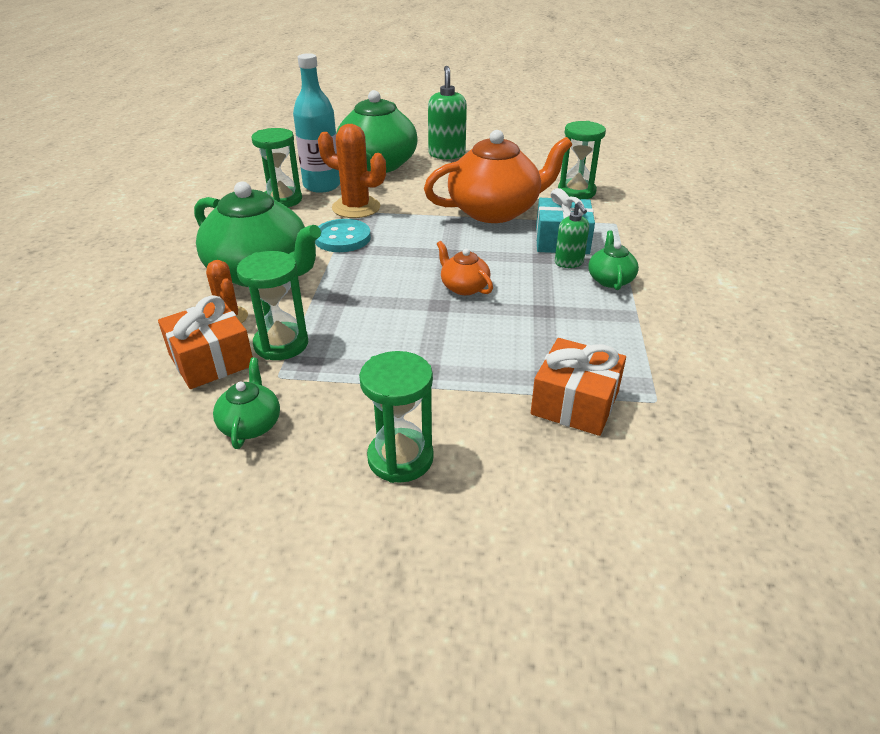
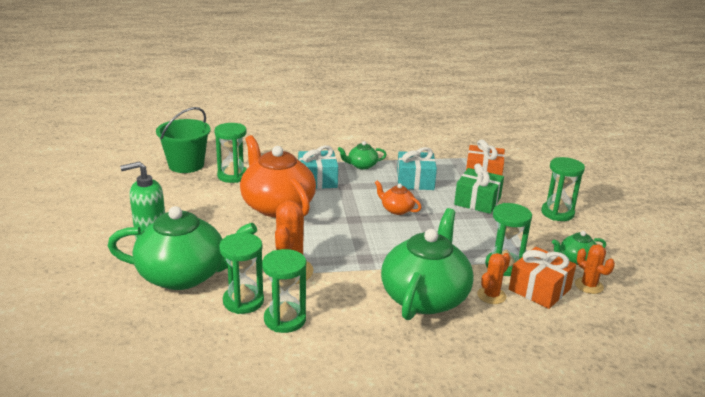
camera: 105 degrees left, 10 degrees down
turquoise bottle [293,53,340,193] -> green hourglass [219,233,264,314]
turquoise button [315,219,371,252] -> none
orange teapot [437,241,493,295] -> orange teapot turned 90 degrees clockwise [375,180,421,215]
green soap dispenser [555,202,589,268] -> none
none -> green bucket [156,107,210,173]
none -> turquoise gift [397,147,437,190]
none -> green gift [454,163,504,214]
none -> orange cactus [575,244,615,294]

